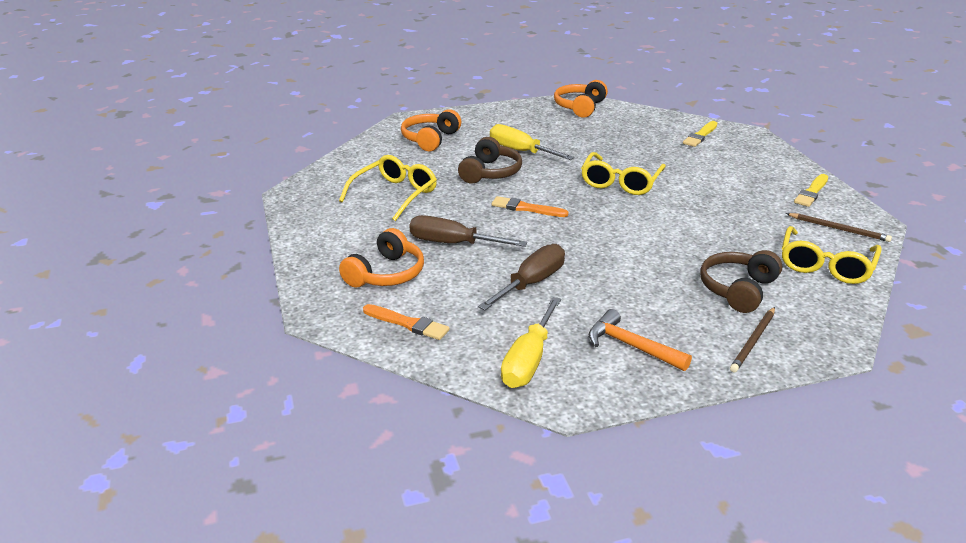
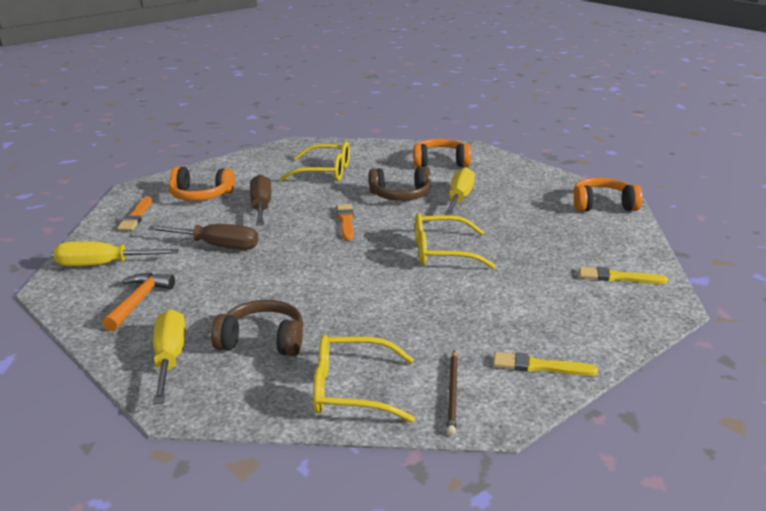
camera: 65 degrees right, 5 degrees down
brown pencil [730,307,775,373] -> yellow screwdriver [153,309,186,404]

